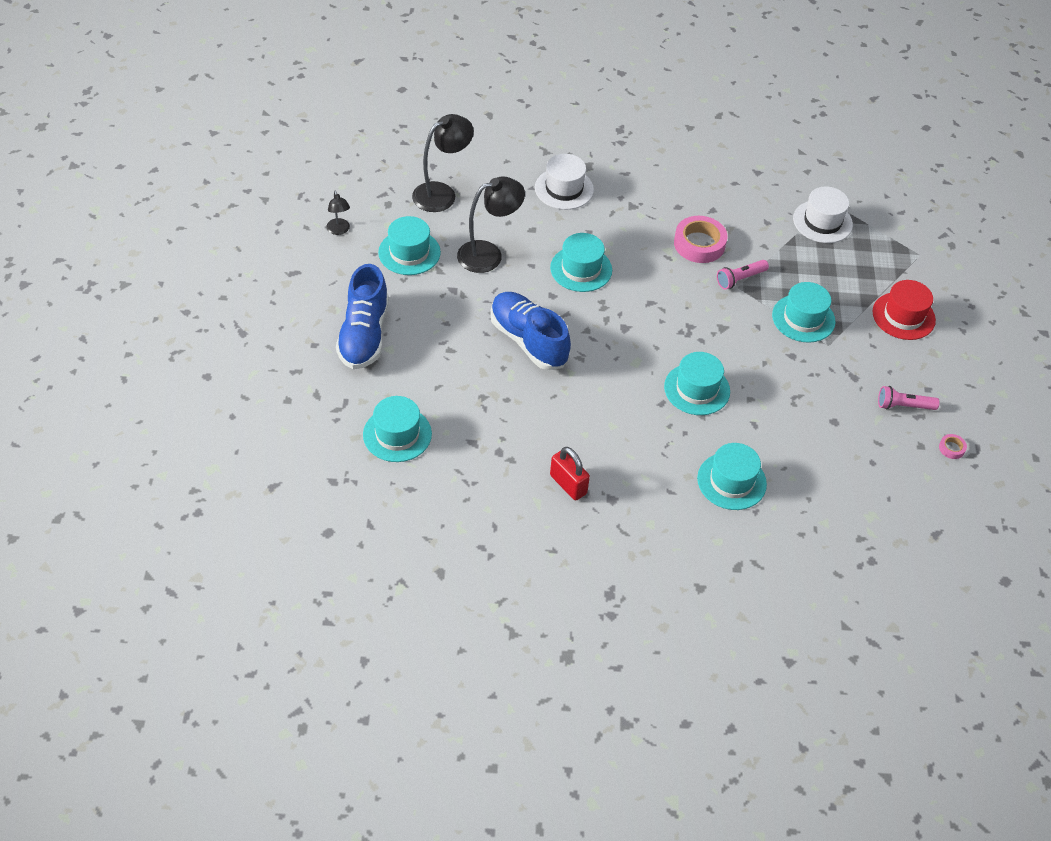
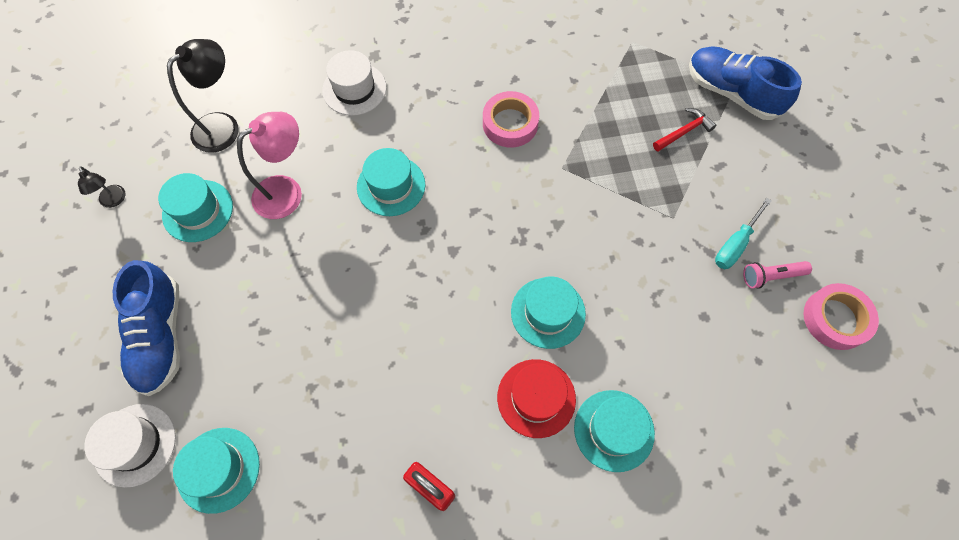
camera: 10 degrees left, 15 degrees up
black lamp [457,176,525,273] -> pink lamp [237,112,302,219]
blue shoe [490,292,571,370] -> blue shoe moved to [689,46,802,120]
pink flashlight [717,260,769,290] -> none
turquoise hat [772,282,836,343] -> none
white hat [793,187,853,243] -> white hat moved to [84,404,176,488]
red hat [872,280,936,340] -> red hat moved to [497,359,576,438]
pink tape [939,434,967,459] -> pink tape [803,283,879,350], size x2.22
none -> red hammer [653,108,716,152]
none -> turquoise screwdriver [715,198,772,269]

